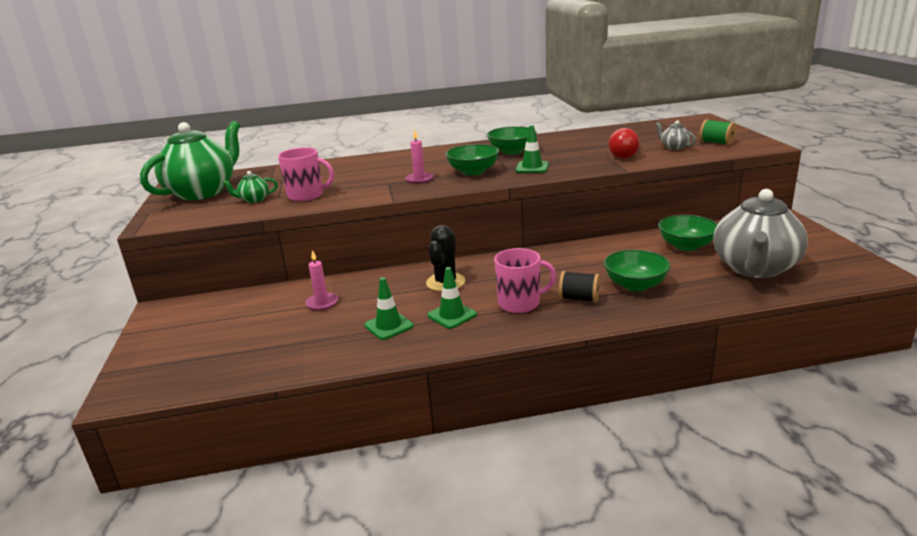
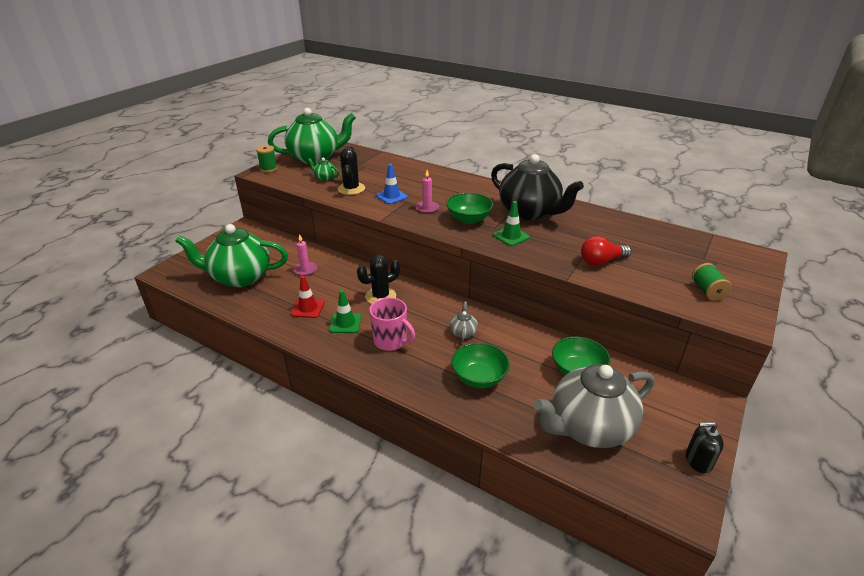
camera: 40 degrees right, 10 degrees up
pink mug [278,147,334,202] -> black cactus [338,146,365,195]
green traffic cone [364,277,414,340] -> red traffic cone [291,276,325,318]
green bowl [487,126,537,155] -> black teapot [491,154,584,220]
black spool [559,271,600,302] -> none
grey teapot [656,120,696,150] -> grey teapot moved to [450,301,478,342]
none -> green teapot [175,224,288,287]
none -> green spool [256,145,277,172]
none -> blue traffic cone [376,164,408,204]
none -> black soap dispenser [686,422,724,473]

